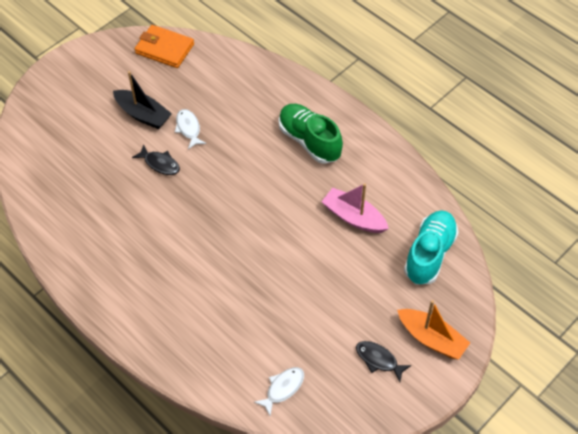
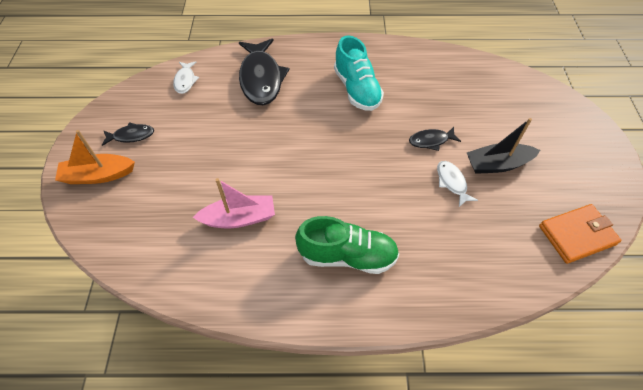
camera: 135 degrees right, 0 degrees up
white fish [175,109,206,149] -> white fish turned 135 degrees counterclockwise [437,161,478,207]
turquoise shoe [404,210,459,284] -> turquoise shoe moved to [334,36,384,111]
none -> black fish [239,38,289,105]

